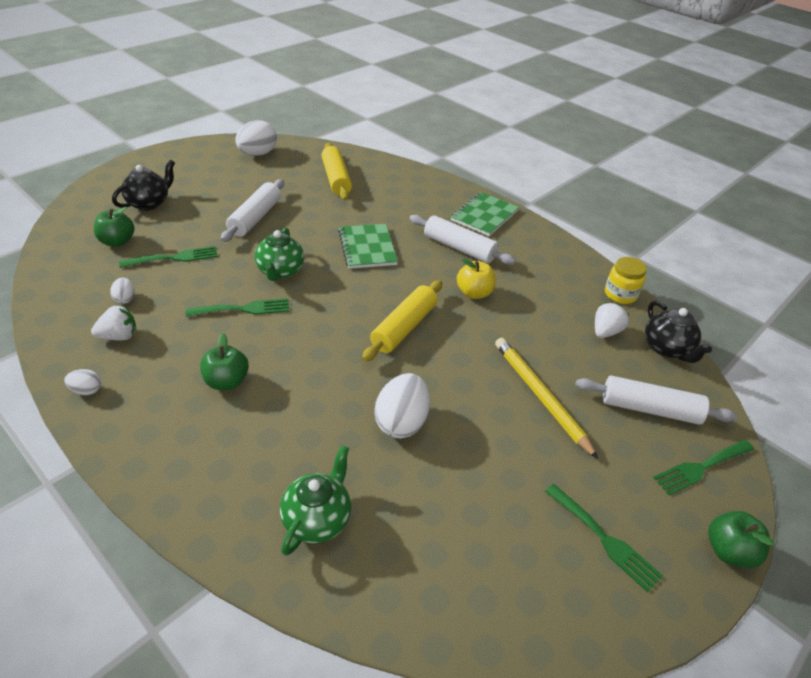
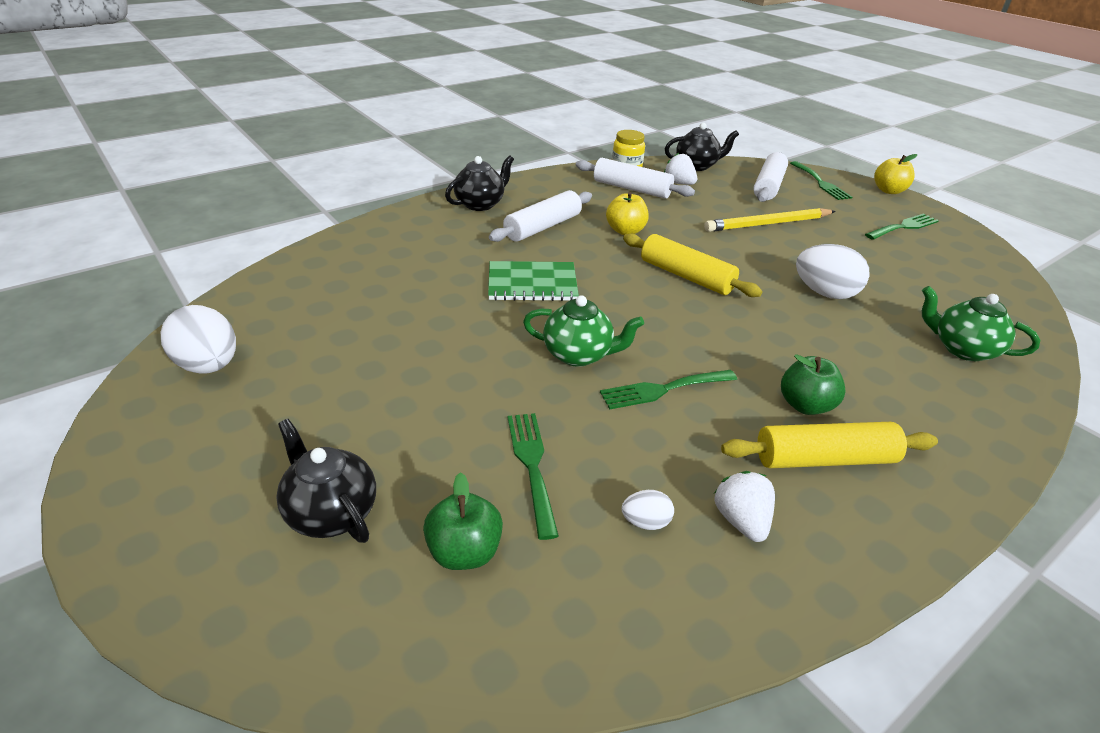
camera: 80 degrees left, 5 degrees down
white egg [64,369,101,395] -> none
green fork [185,298,290,317] -> green fork turned 105 degrees counterclockwise [600,370,737,409]
white rolling pin [221,179,284,242] -> white rolling pin moved to [576,158,695,199]
yellow rolling pin [321,143,352,200] -> yellow rolling pin moved to [721,422,938,468]
green notebook [451,192,519,236] -> black teapot [445,155,514,211]
green apple [708,511,774,568] -> yellow apple [874,154,917,194]

